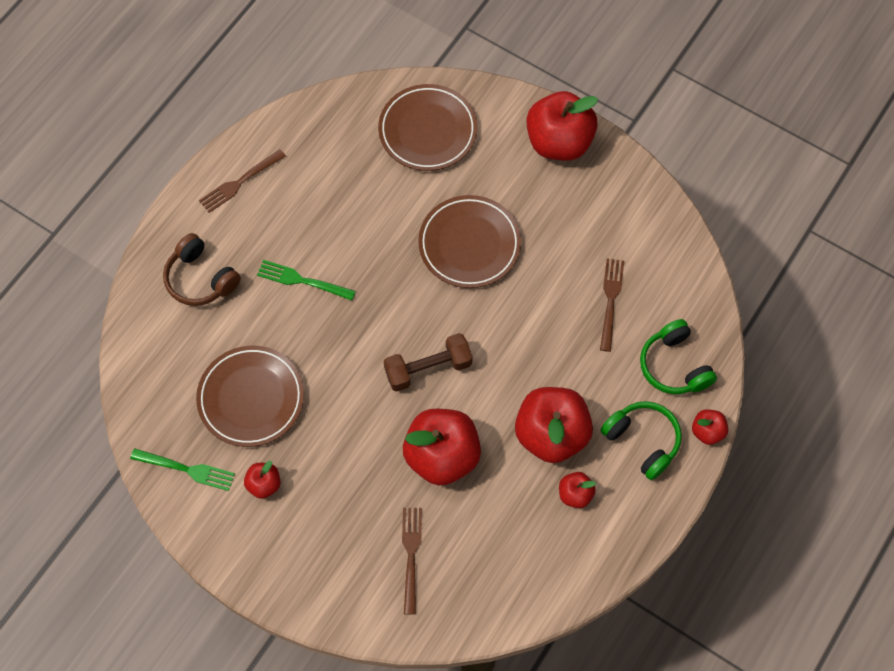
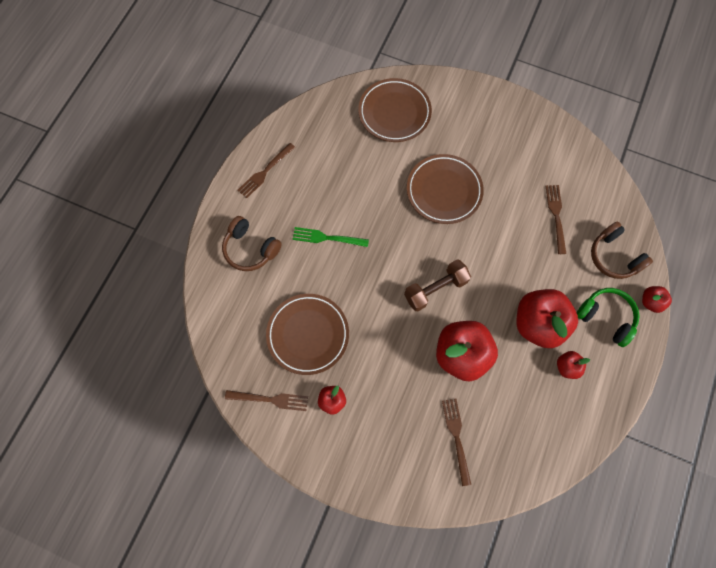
camera: 10 degrees left, 5 degrees up
green fork [130,448,235,491] -> brown fork [225,390,308,411]
red apple [526,91,598,161] -> none
green headphones [640,319,717,394] -> brown headphones [591,222,653,279]

